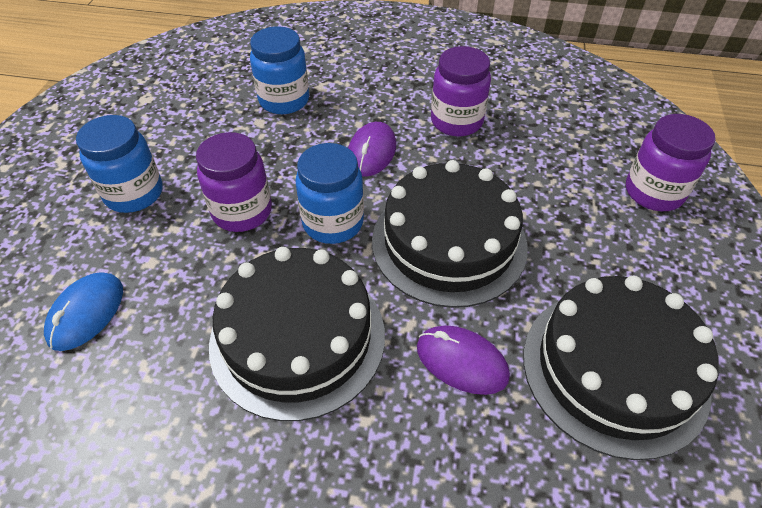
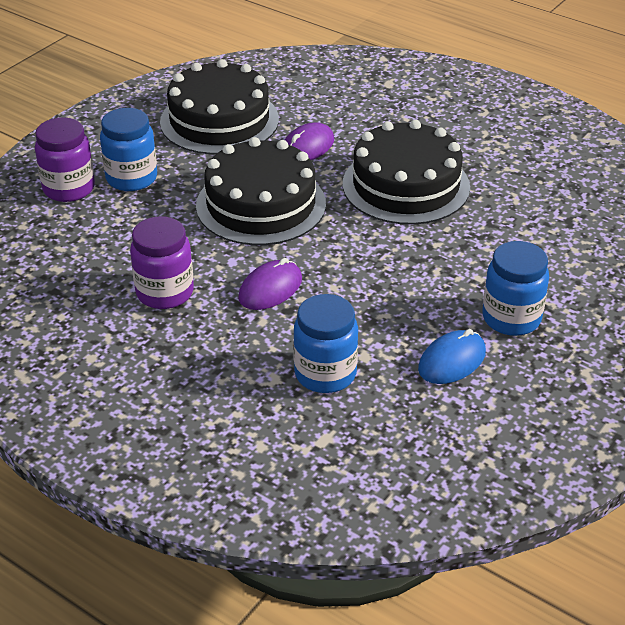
camera: 155 degrees left, 10 degrees down
blue mouse [44,272,123,351] -> blue mouse moved to [418,329,486,384]
purple jar [196,132,272,232] -> none
blue jar [295,143,364,244] -> blue jar moved to [100,108,157,191]
purple mouse [417,325,510,395] -> purple mouse turned 75 degrees clockwise [285,122,334,160]

